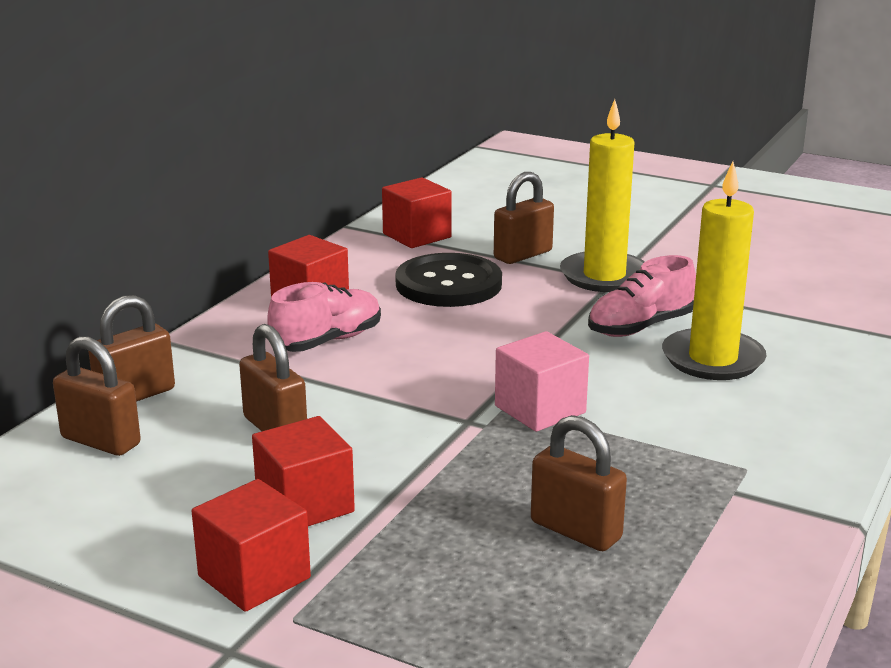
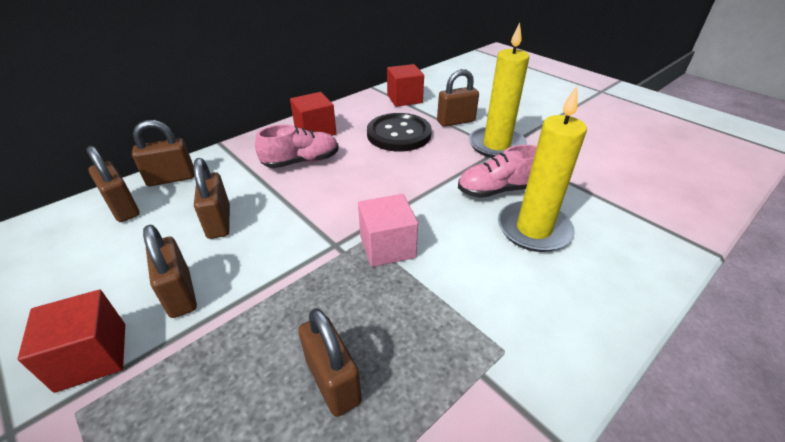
camera: 20 degrees right, 15 degrees up
red cube [252,416,355,526] -> brown padlock [143,225,197,318]

